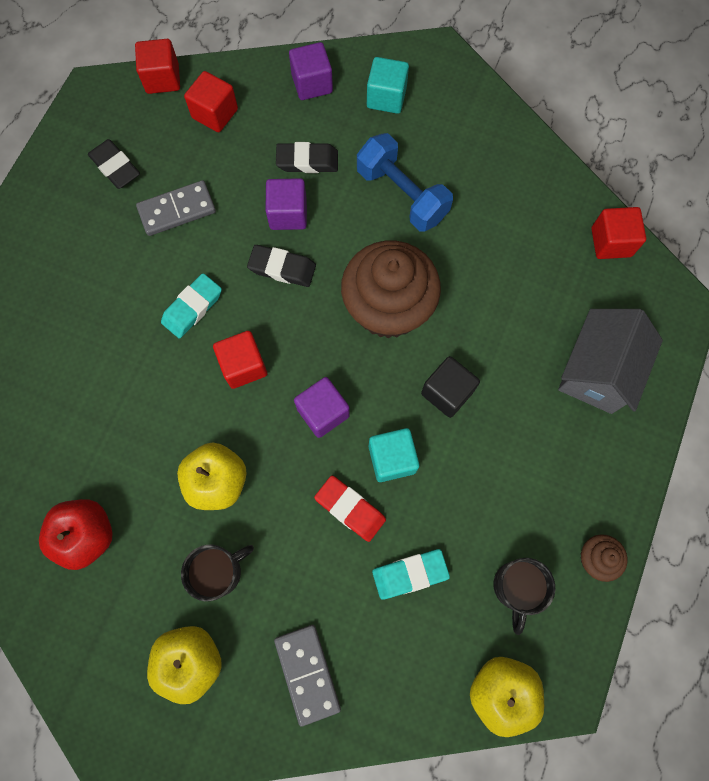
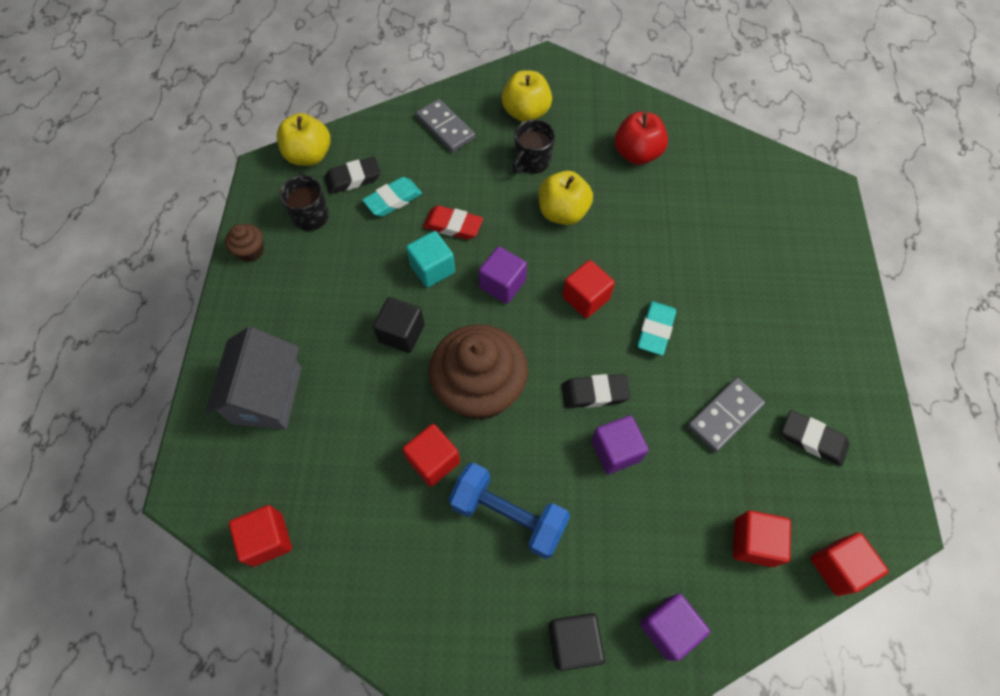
camera: 160 degrees right, 10 degrees down
black eraser [276,142,338,173] -> black eraser moved to [324,157,381,194]
turquoise cube [367,57,409,114] -> black cube [548,613,605,671]
none -> red cube [402,424,460,487]

